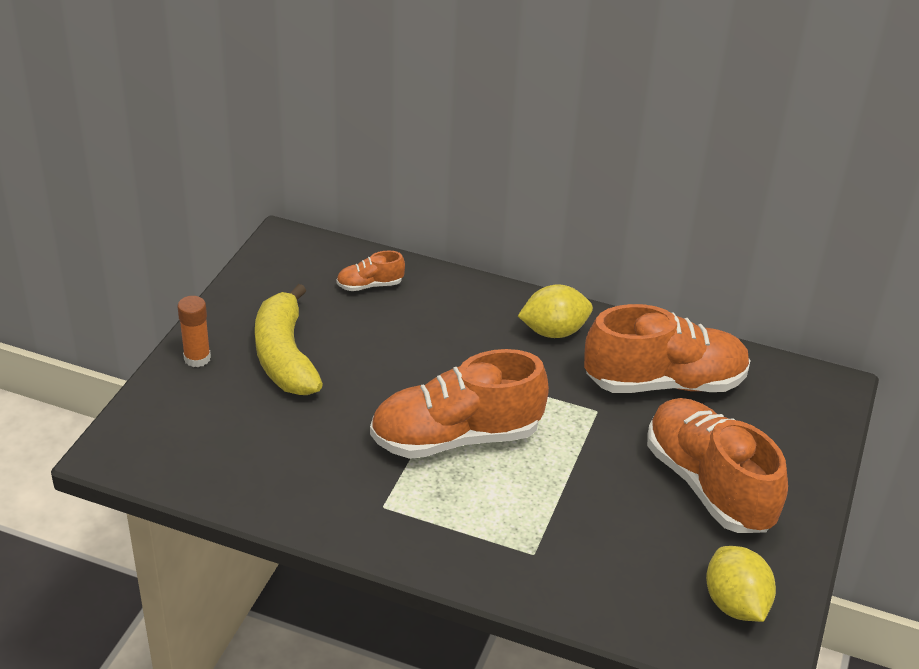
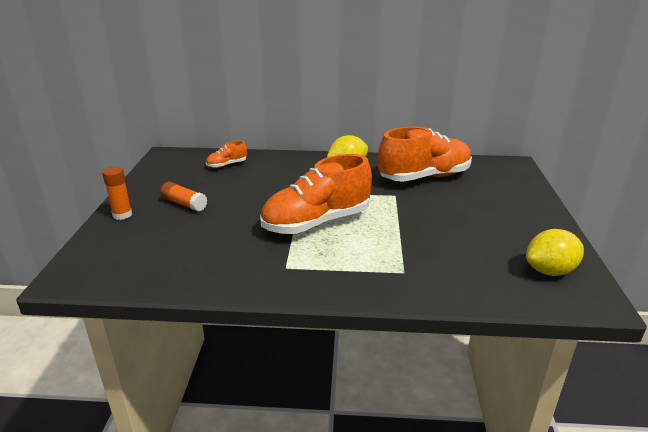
camera: 15 degrees left, 10 degrees down
yellow banana [255,284,323,395] -> orange glue stick [160,182,207,212]
orange shoe [647,398,788,533] -> none
yellow lemon [706,546,776,622] -> yellow lemon turned 75 degrees counterclockwise [526,229,584,276]

